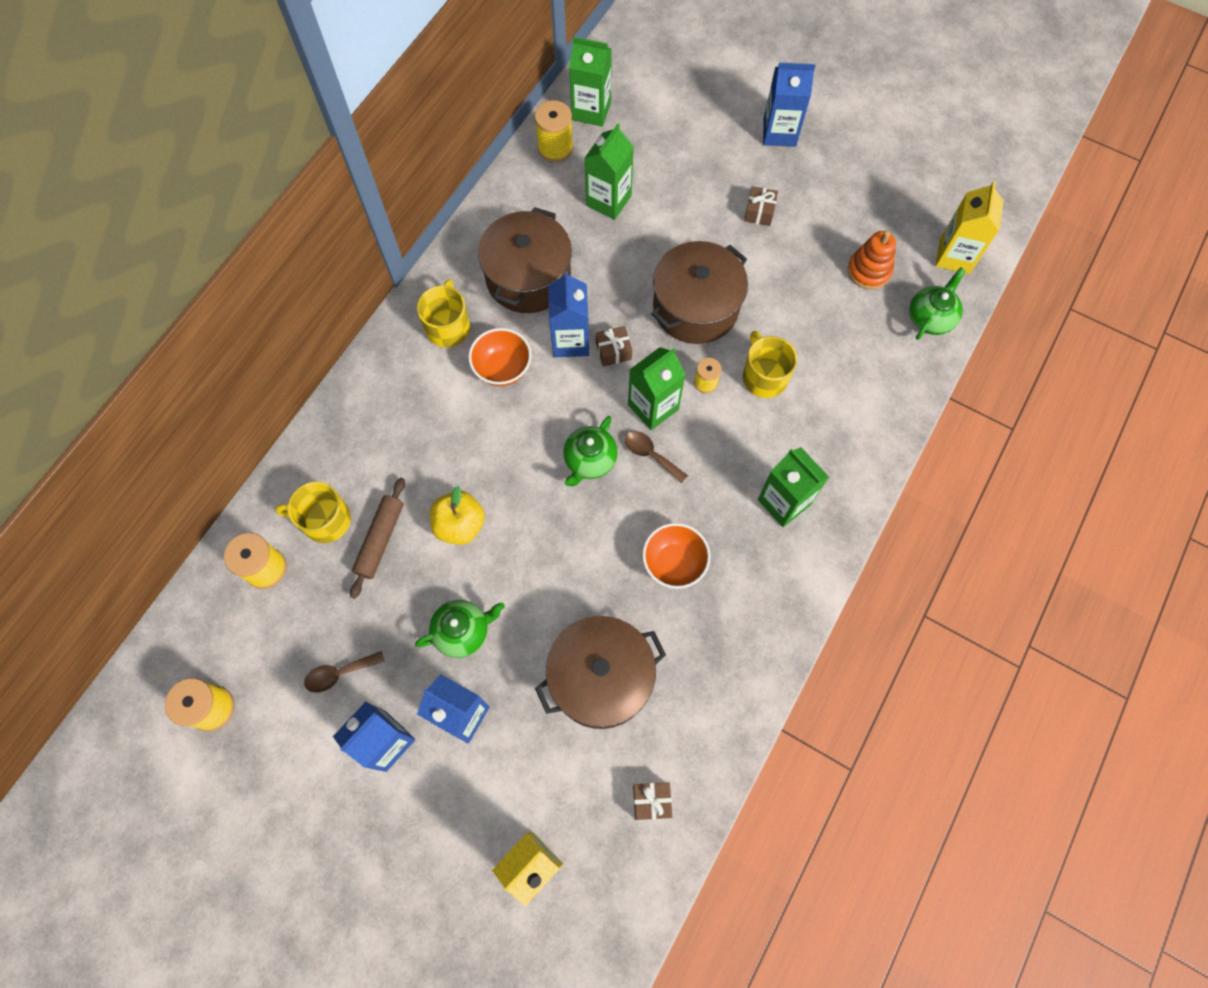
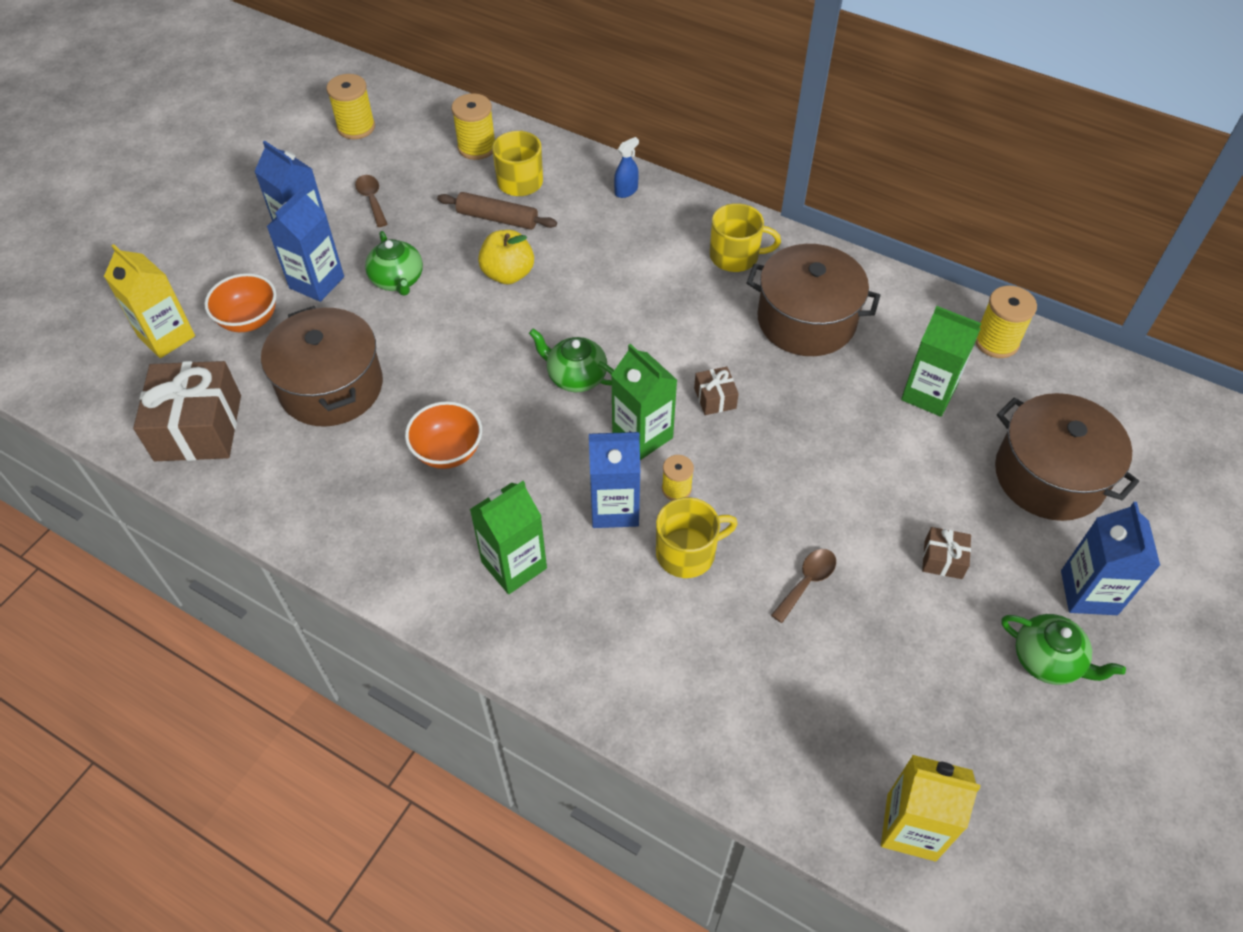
camera: 90 degrees right, 15 degrees down
orange bowl [468,328,532,386] -> orange bowl moved to [205,273,276,332]
blue carton [548,271,589,357] -> blue carton moved to [589,432,640,528]
green carton [569,37,612,127] -> none
brown spoon [625,431,688,483] -> brown spoon moved to [771,549,836,623]
brown gift [633,782,672,820] -> brown gift [133,361,241,461], size x2.18
brown pot [651,241,748,344] -> brown pot moved to [995,393,1139,521]
orange stacking toy [848,231,896,290] -> none
green teapot [909,267,965,340] -> green teapot moved to [1001,614,1126,685]
none -> blue spray bottle [614,137,639,198]

